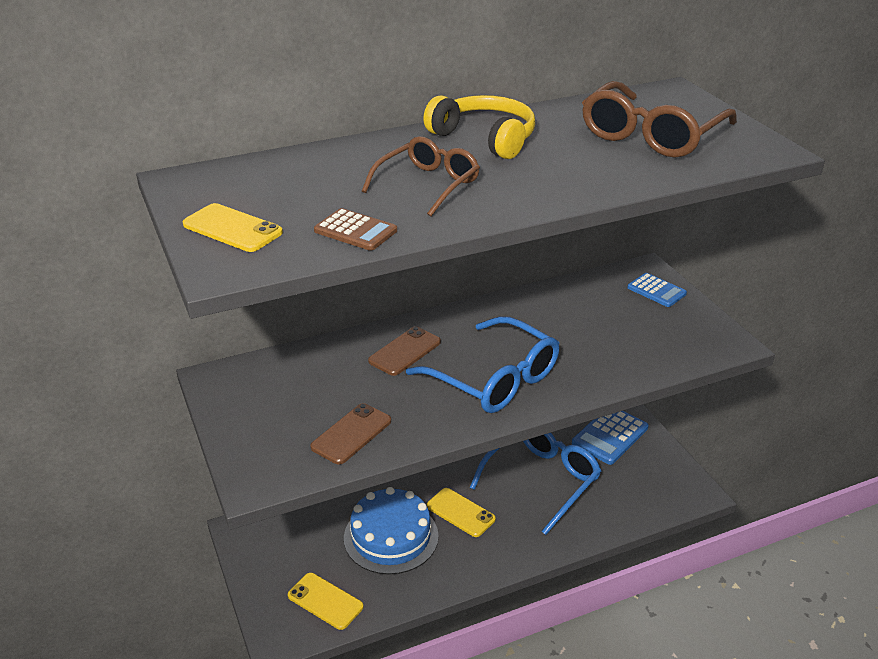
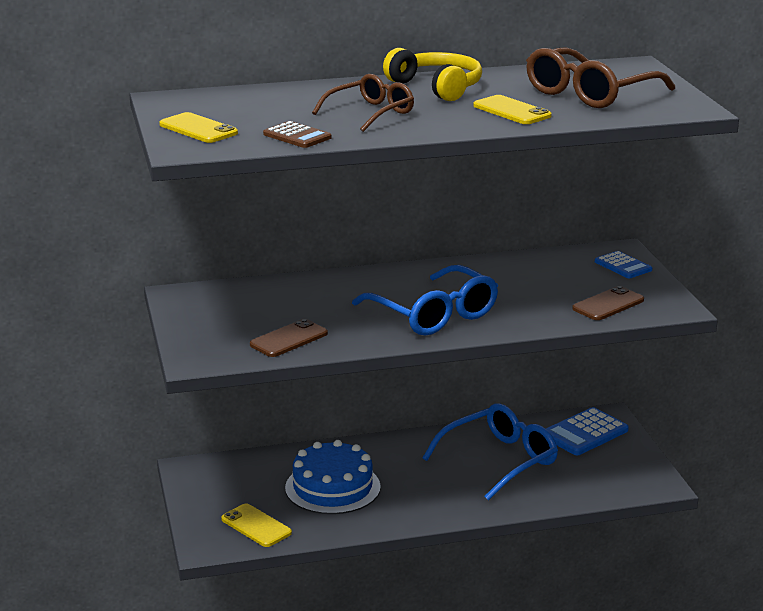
camera: 10 degrees right, 10 degrees down
brown phone [368,326,441,376] -> brown phone moved to [572,286,644,320]
yellow phone [427,488,496,537] -> yellow phone moved to [473,95,552,124]

